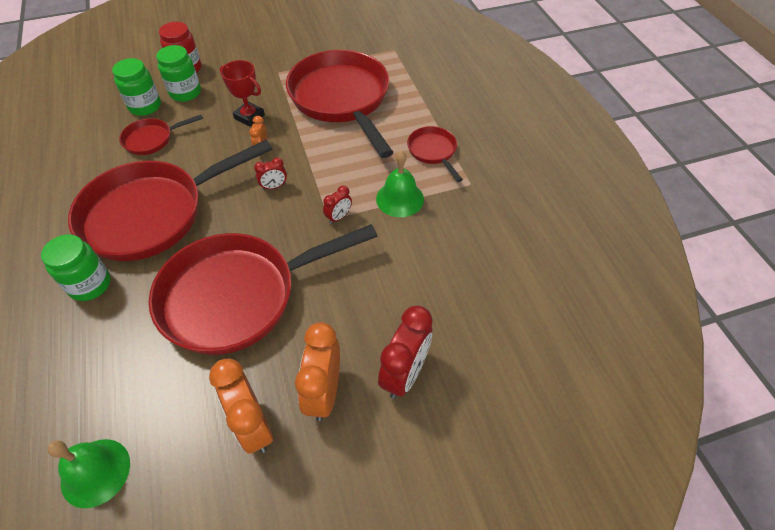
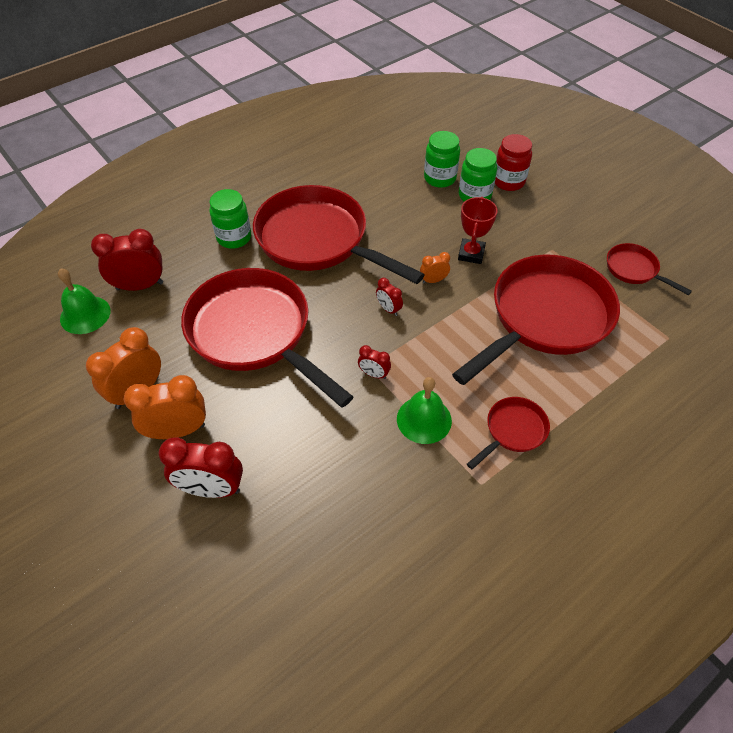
camera: 70 degrees right, 0 degrees up
red pan [119,115,203,155] -> red pan moved to [607,243,692,295]
none -> red clock [91,229,163,291]

